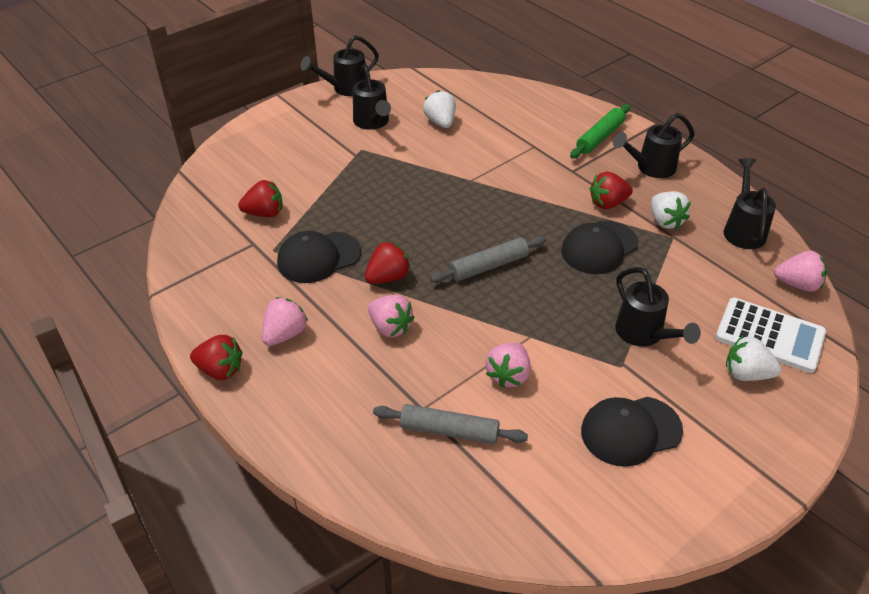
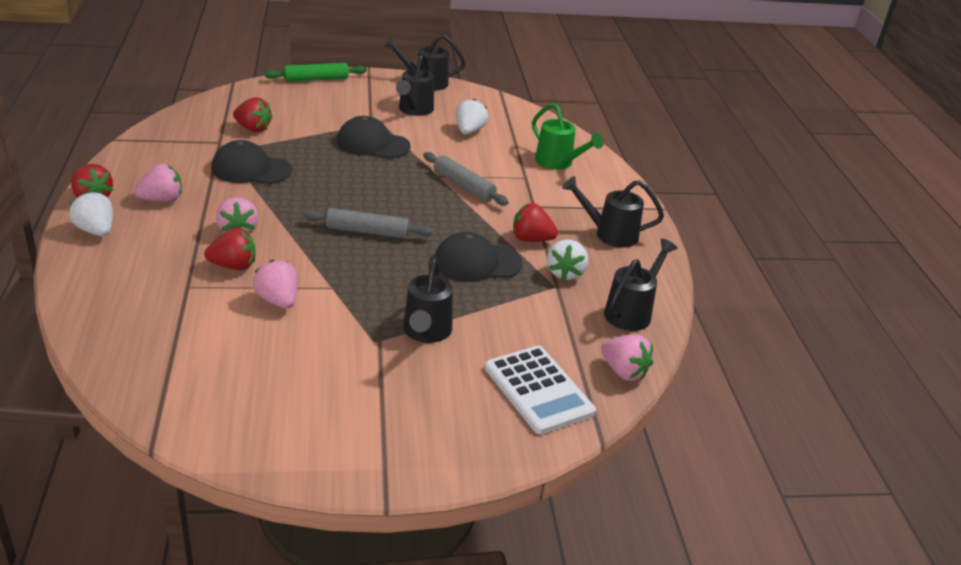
camera: 30 degrees right, 10 degrees down
red strawberry [365,241,411,284] -> red strawberry moved to [204,227,256,270]
grey rolling pin [373,404,528,444] -> grey rolling pin moved to [423,152,509,206]
pink strawberry [486,342,530,388] -> pink strawberry turned 90 degrees clockwise [253,259,297,309]
green rolling pin [570,104,630,159] -> green rolling pin moved to [264,63,367,82]
black cap [581,397,683,467] -> black cap moved to [337,116,410,159]
white strawberry [726,336,782,381] -> white strawberry moved to [69,191,113,236]
none -> green watering can [532,103,604,170]

